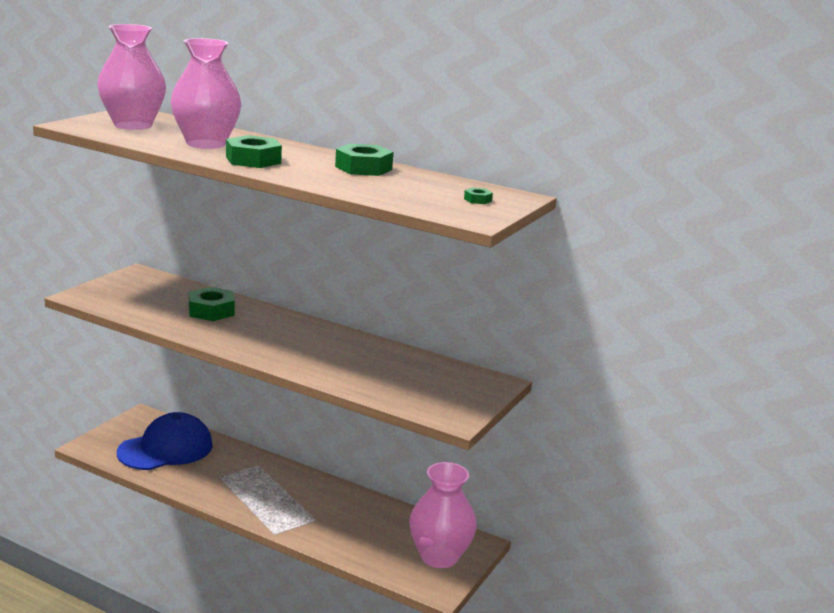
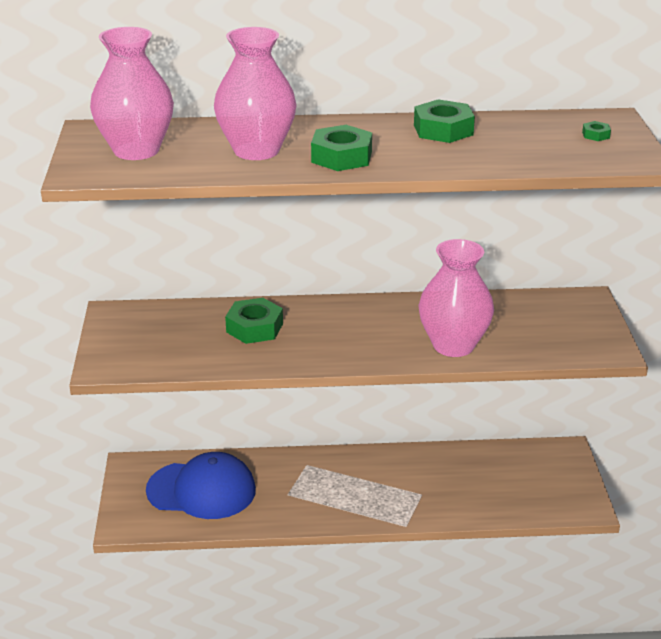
camera: 30 degrees left, 10 degrees up
blue cap [117,412,213,470] -> blue cap turned 75 degrees clockwise [146,452,256,519]
pink vase [409,462,477,568] -> pink vase moved to [418,239,494,357]

